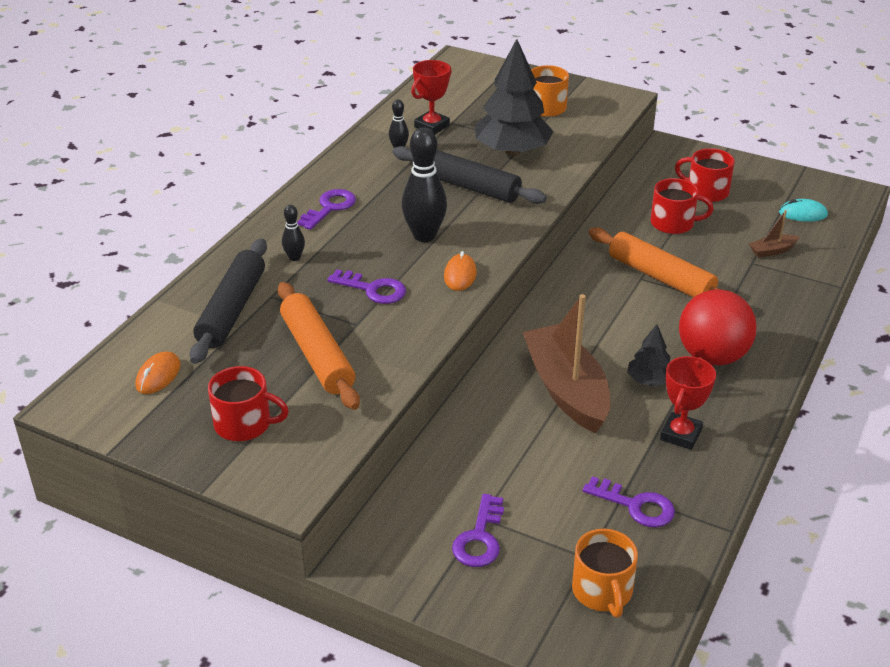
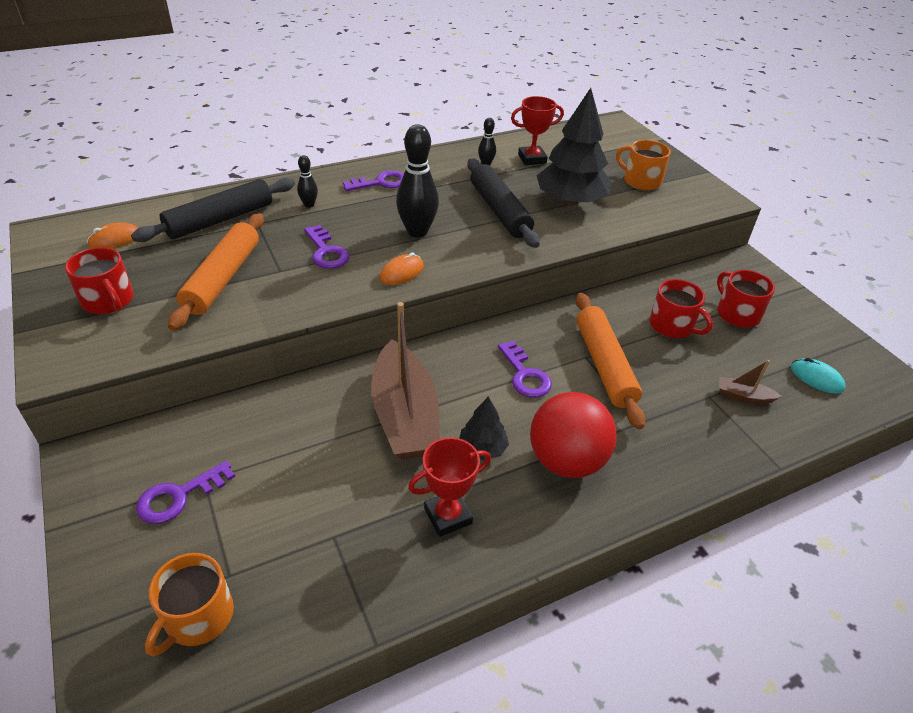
camera: 35 degrees right, 5 degrees up
brown boat [523,294,611,433] -> brown boat turned 150 degrees clockwise [371,302,440,460]
purple key [583,476,675,527] -> purple key moved to [498,341,552,398]

